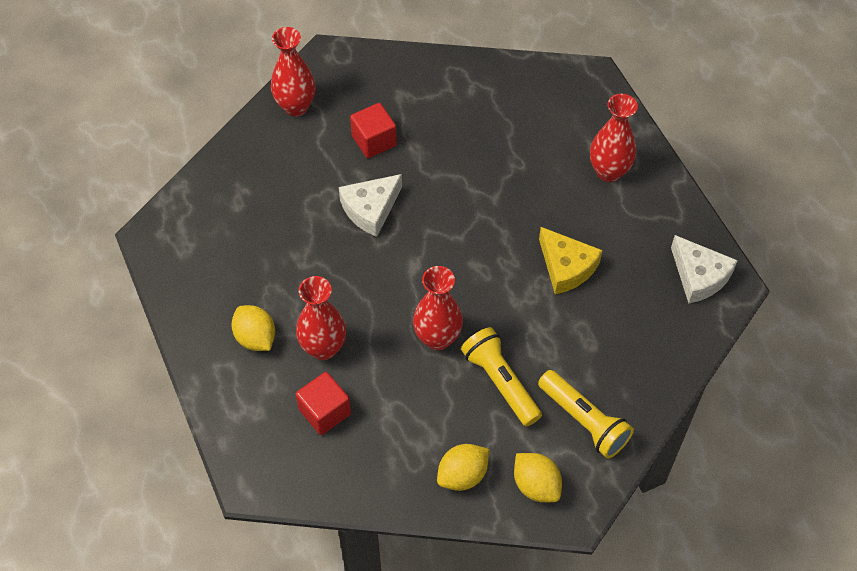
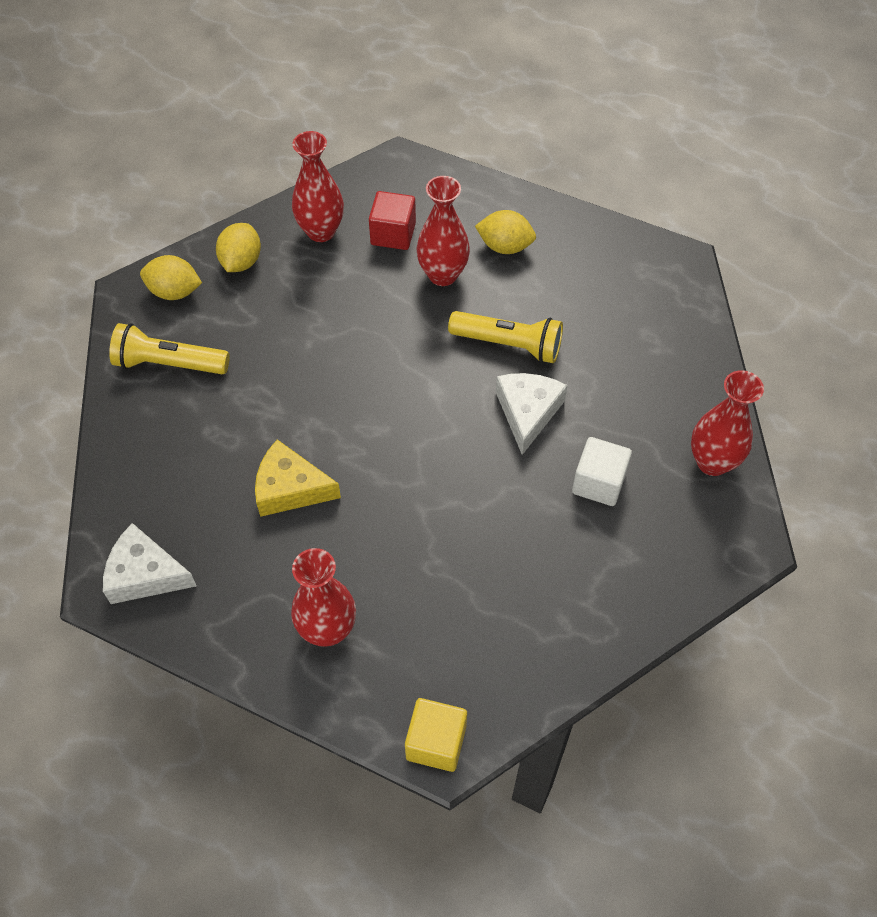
camera: 140 degrees right, 0 degrees up
red cube [350,103,397,158] -> white cube [572,437,632,506]
red vase [413,266,463,350] -> red vase moved to [292,131,344,242]
yellow flashlight [461,327,542,427] -> yellow flashlight moved to [448,311,563,363]
none -> yellow cube [405,698,467,772]

